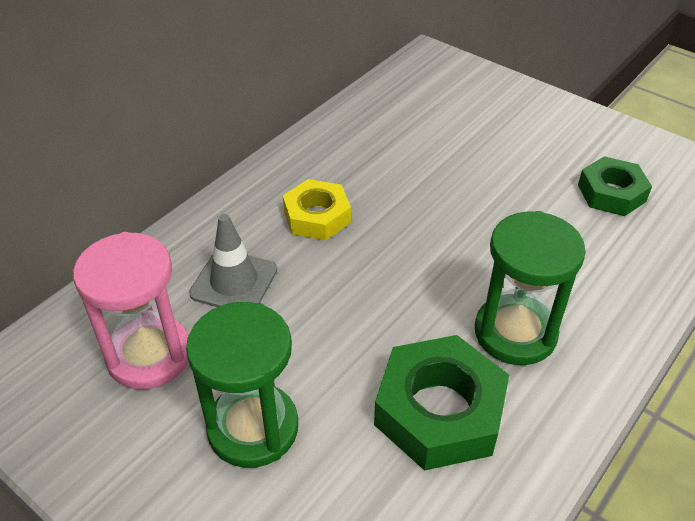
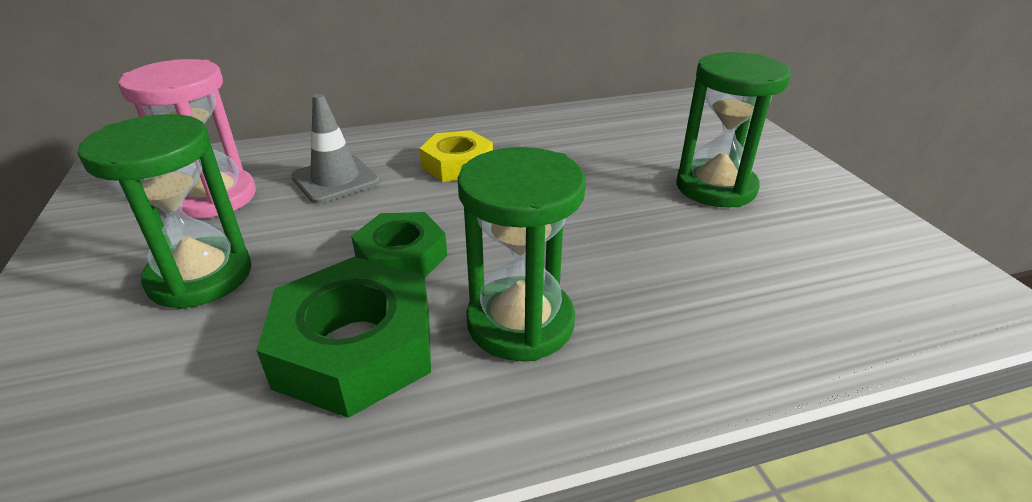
camera: 35 degrees right, 10 degrees down
green nut [578,156,652,216] -> green nut moved to [351,212,447,277]
none -> green hourglass [676,52,791,207]

